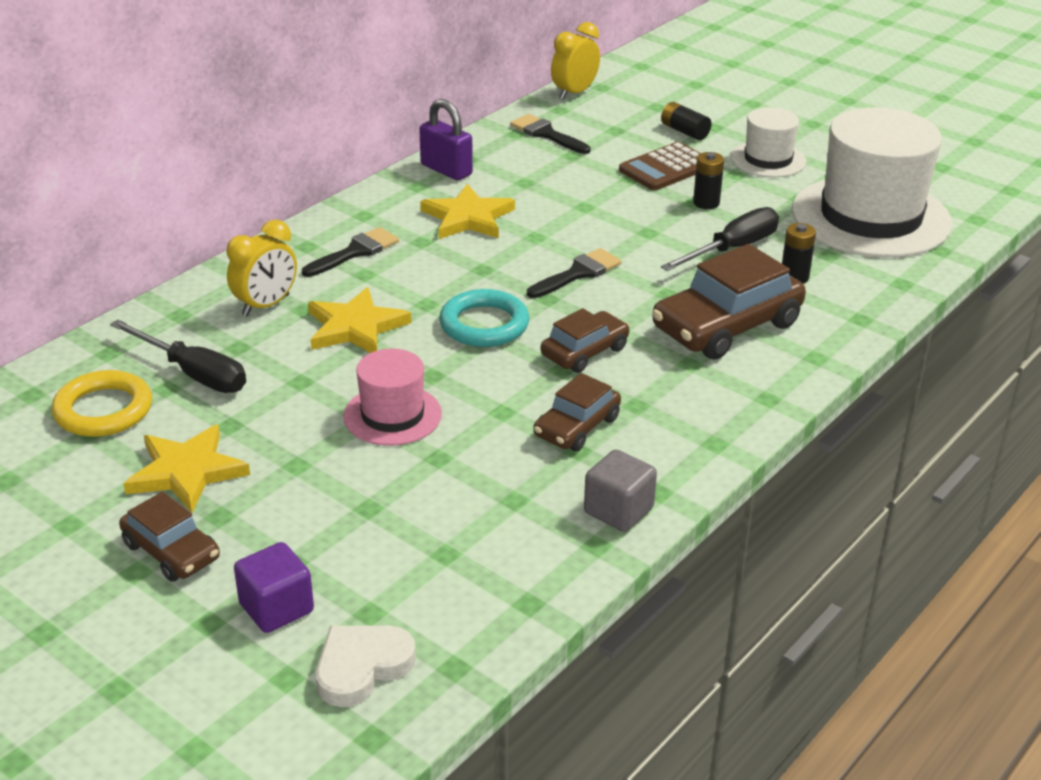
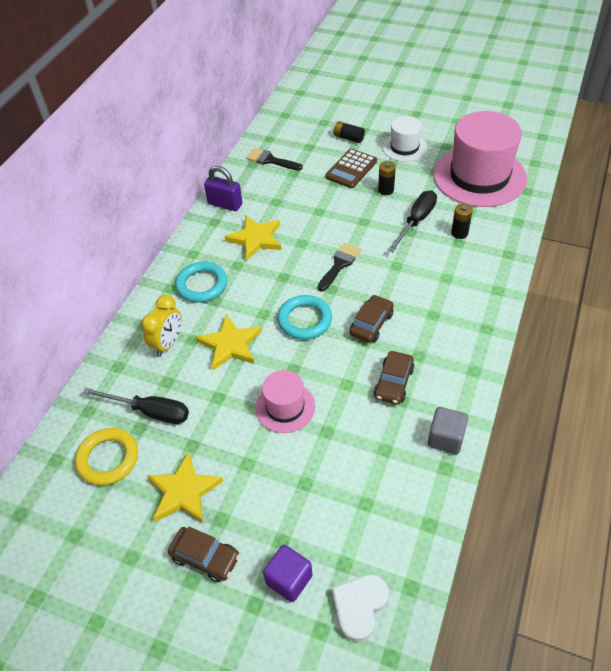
camera: 15 degrees left, 15 degrees up
black brush [302,227,399,277] -> turquoise ring [175,262,227,303]
yellow clock [551,22,600,100] -> none
brown car [652,244,806,360] -> none
white hat [792,107,952,258] -> pink hat [433,111,527,207]

